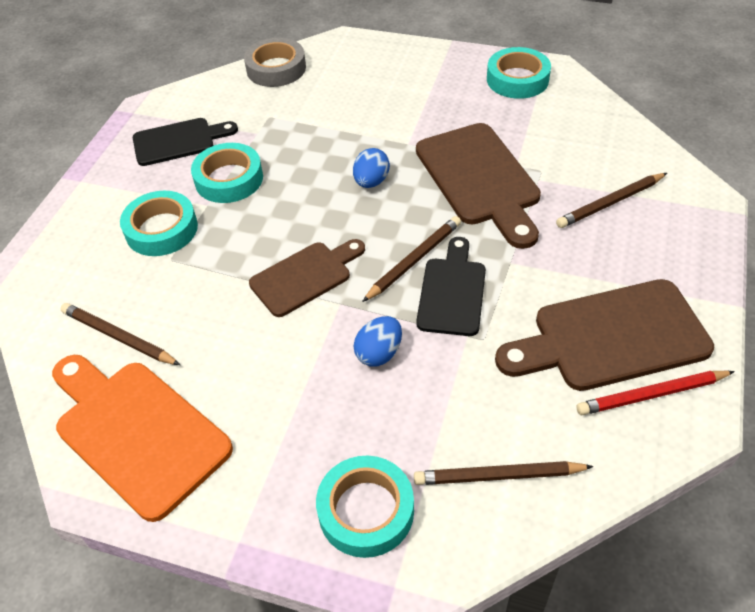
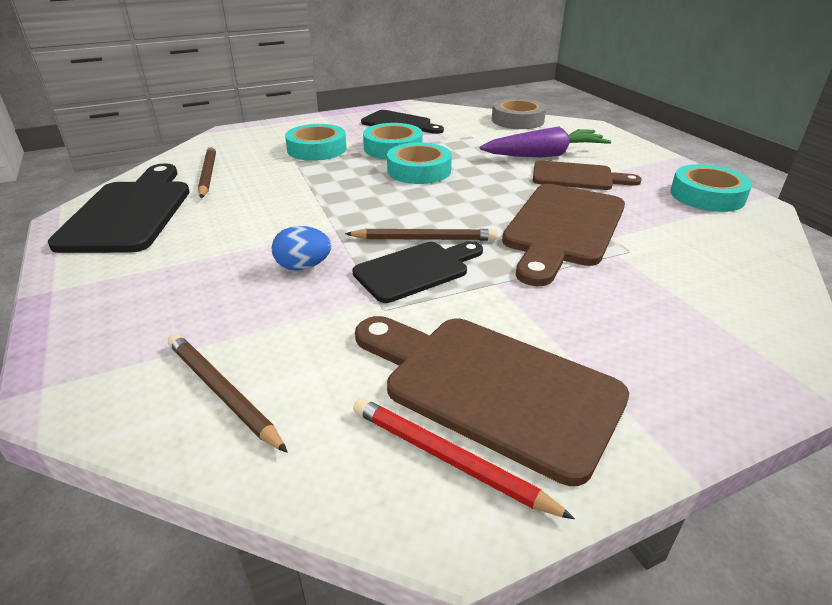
camera: 45 degrees right, 15 degrees down
orange cutting board [52,355,233,522] -> black cutting board [48,163,190,253]
brown cutting board [249,239,365,317] -> brown cutting board moved to [533,160,642,190]
turquoise tape [316,456,414,558] -> turquoise tape moved to [387,142,452,184]
blue egg [353,148,390,188] -> none
brown pencil [556,173,667,228] -> none
none -> purple carrot [480,126,611,158]

